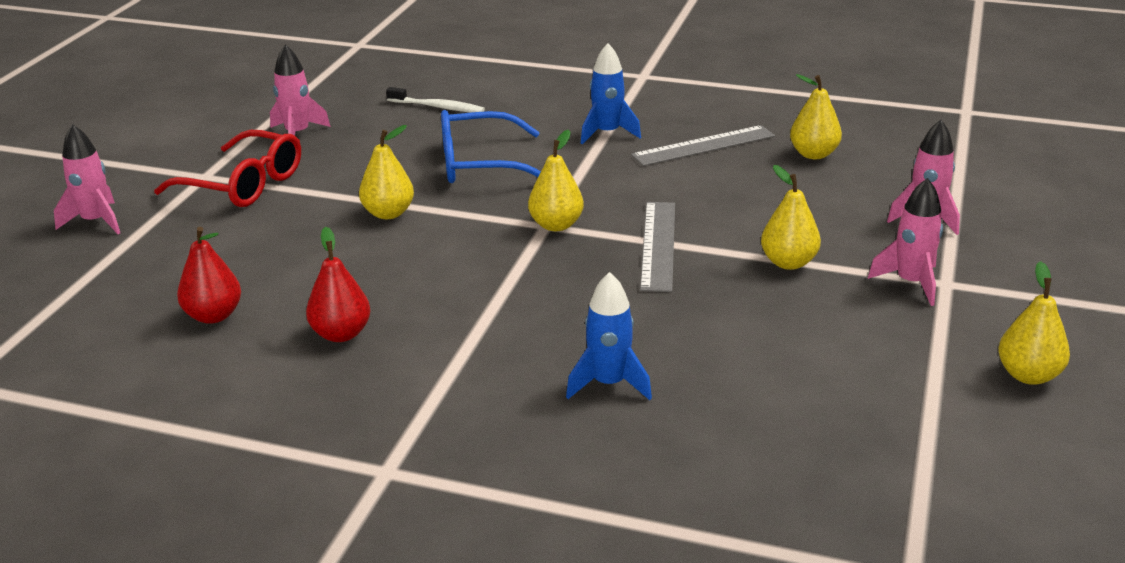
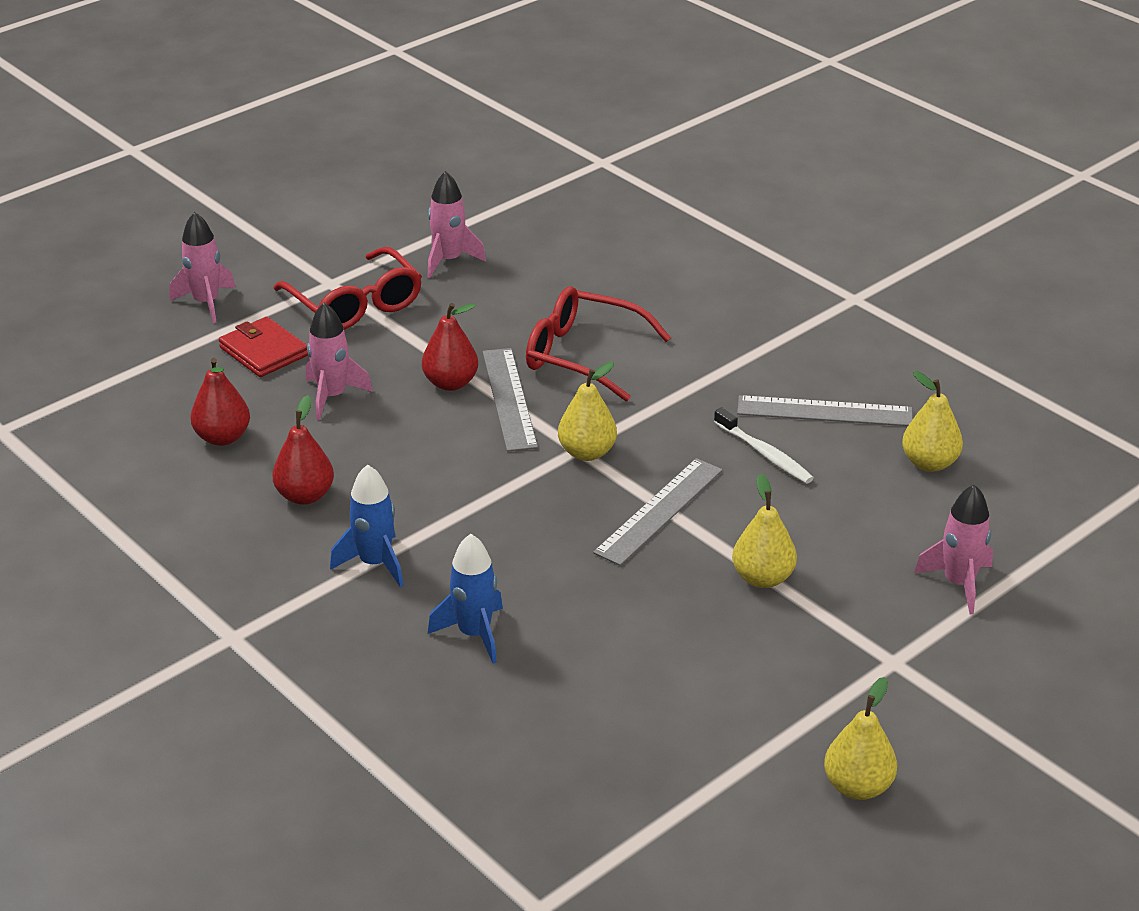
camera: 30 degrees right, 5 degrees up
yellow pear [359,125,414,219] -> red pear [422,303,478,391]
white toothbrush [386,87,485,112] -> white toothbrush moved to [714,407,814,484]
blue glasses [441,110,541,183] -> red glasses [526,286,671,401]
blue rocket [581,43,641,144] -> blue rocket moved to [330,464,403,587]
pink rocket [868,178,943,306] -> pink rocket moved to [306,302,373,420]
none -> red wallet [219,317,308,377]
none -> grey ruler [483,348,538,452]

